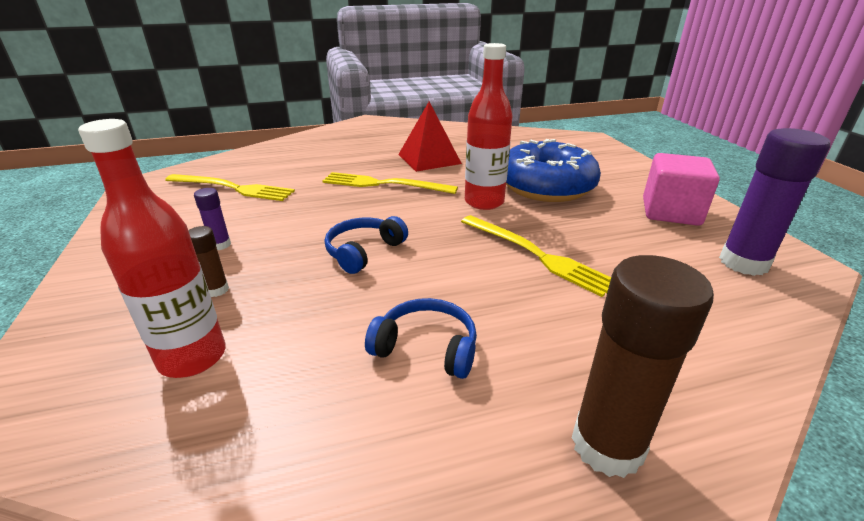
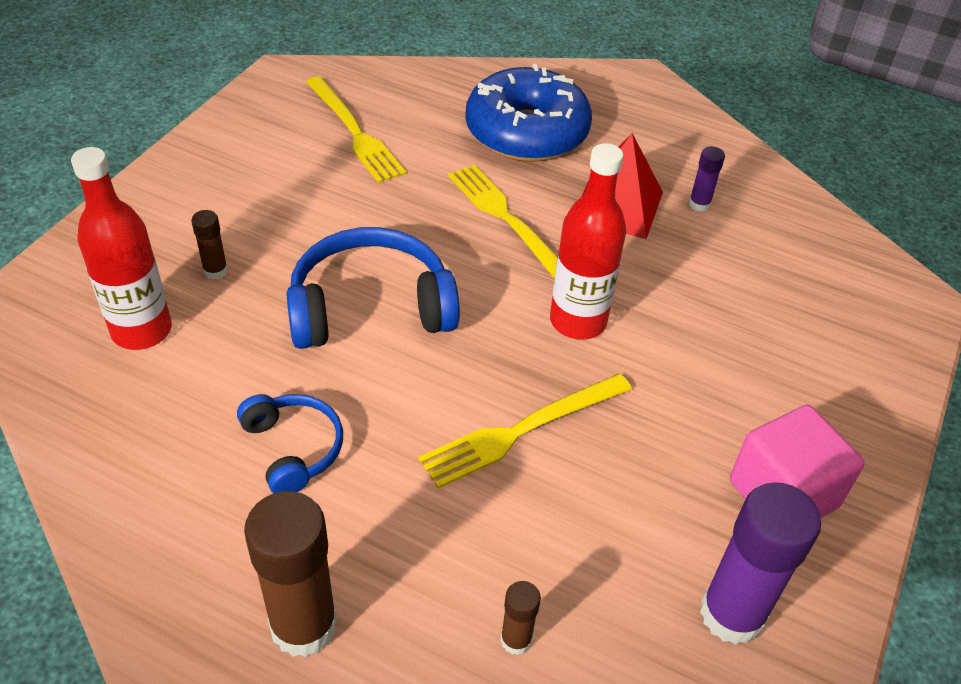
camera: 40 degrees right, 15 degrees up
purple glue stick [194,188,231,250] -> purple glue stick moved to [689,146,725,212]
blue headphones [325,216,408,274] -> blue headphones [287,227,460,349], size x1.73
yellow fork [461,215,611,297] -> yellow fork turned 60 degrees clockwise [419,374,632,488]
blue donut [506,139,601,202] -> blue donut moved to [465,64,592,162]
none -> brown glue stick [500,581,541,655]

